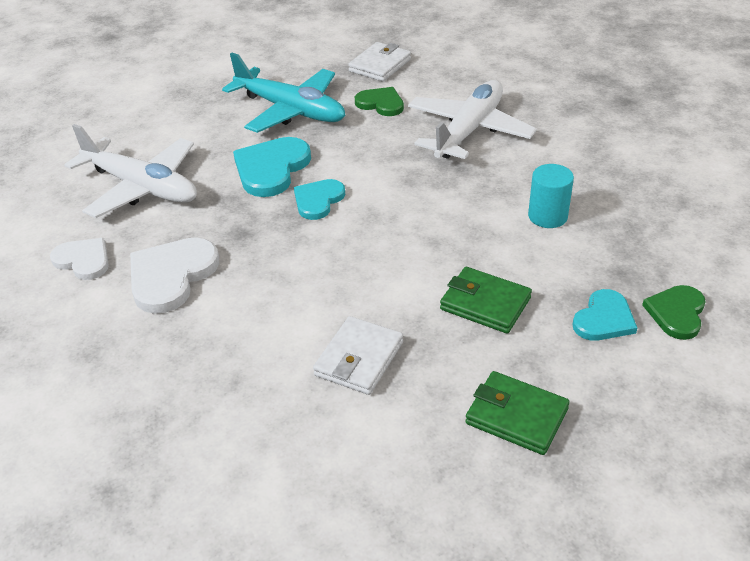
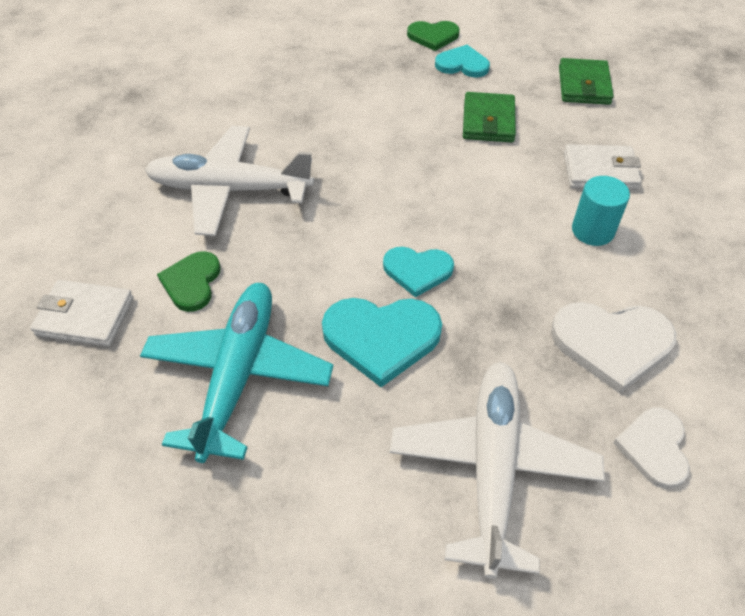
camera: 115 degrees left, 10 degrees up
turquoise cylinder [528,164,574,228] -> turquoise cylinder moved to [572,176,630,246]

